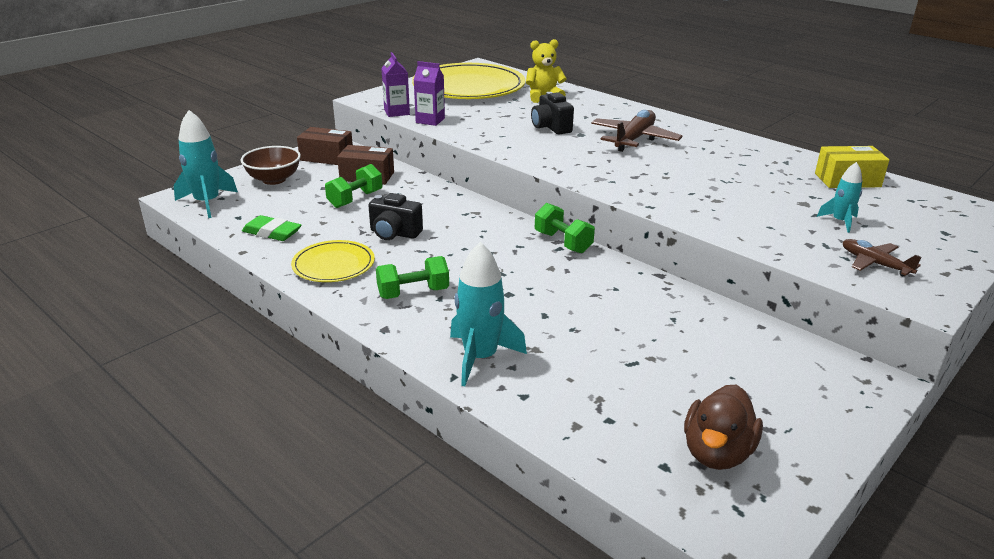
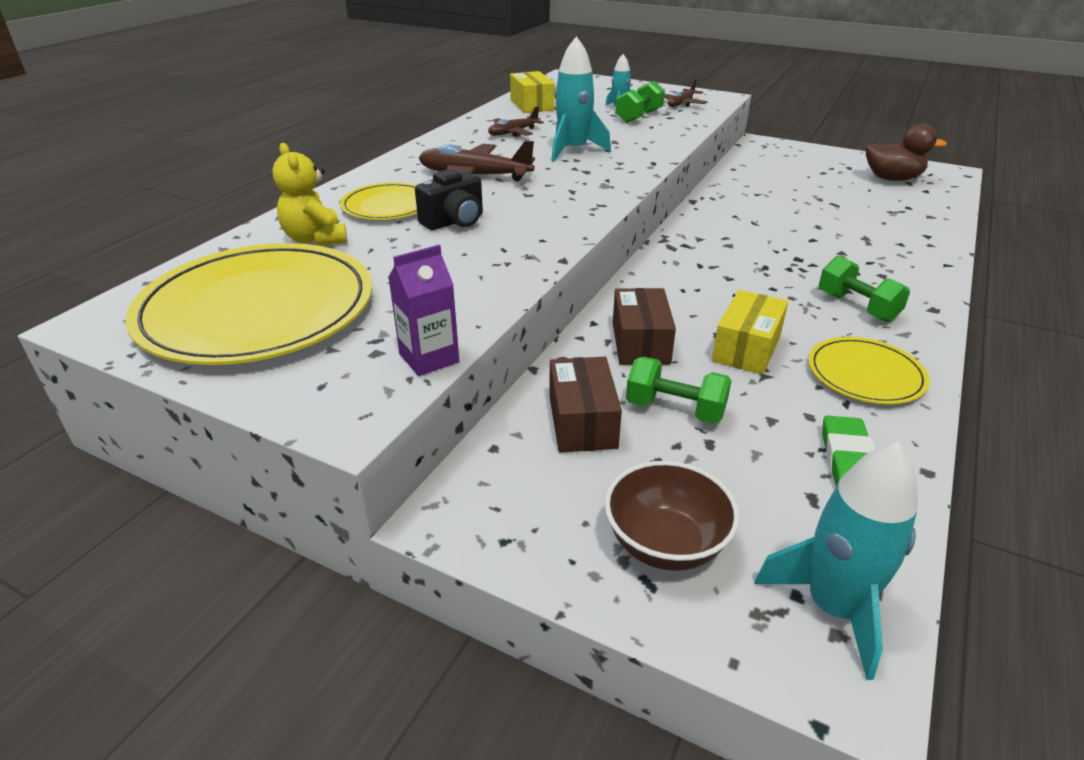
camera: 105 degrees left, 5 degrees up
brown box [297,127,353,165] -> brown box moved to [613,288,676,365]
black camera [368,193,423,240] -> yellow box [712,290,788,375]
purple carton [414,61,445,126] -> none
turquoise rocket [450,242,527,386] -> turquoise rocket moved to [551,36,611,162]
green dumbbell [535,203,595,253] -> green dumbbell moved to [616,81,665,123]
none -> yellow plate [340,182,417,220]
none -> brown plane [488,106,544,137]

